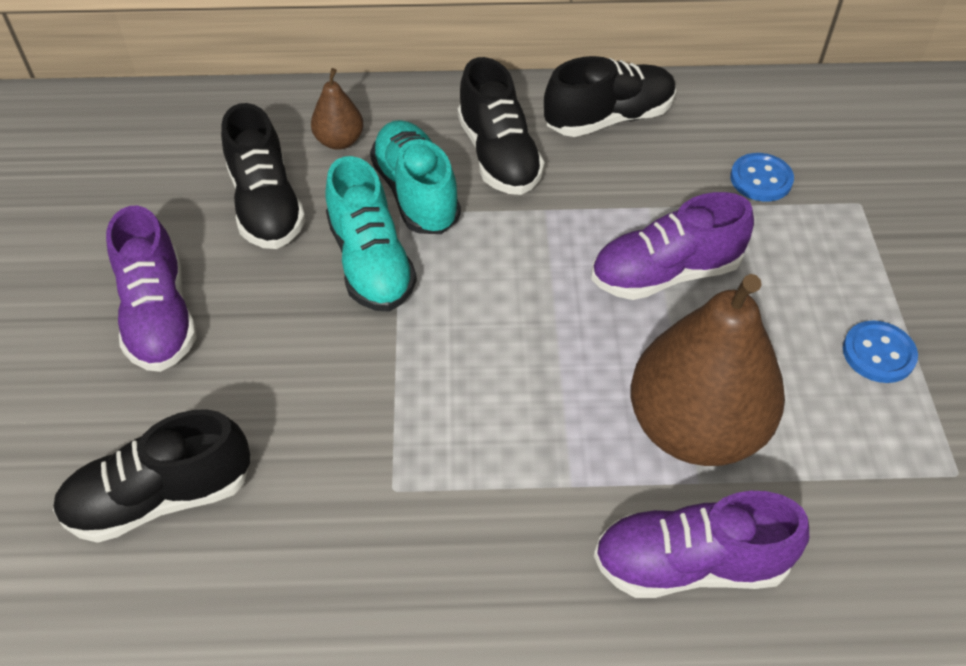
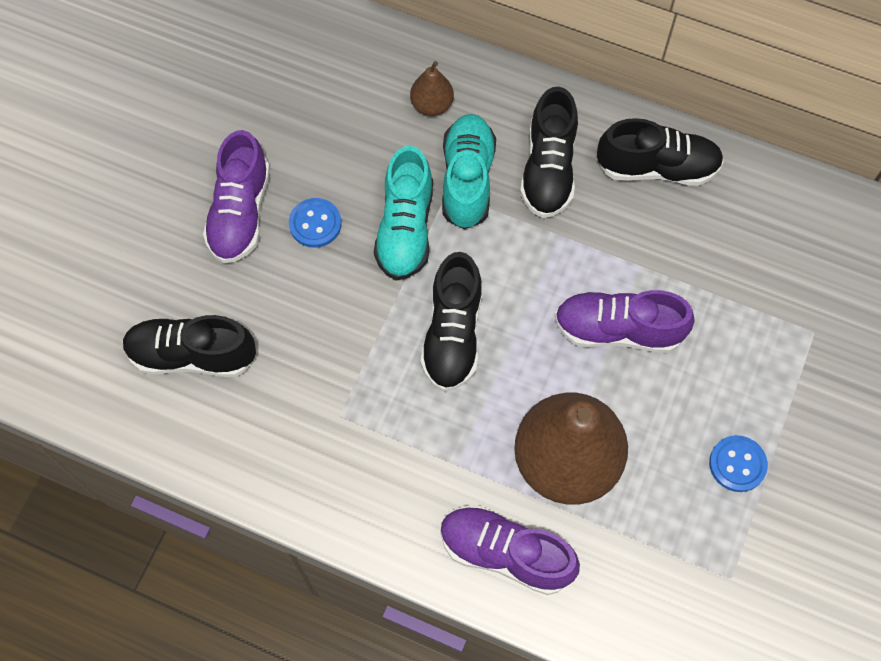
camera: 25 degrees right, 15 degrees up
black shoe [221,103,306,249] -> black shoe moved to [420,252,482,392]
blue button [730,153,794,202] -> blue button moved to [289,198,341,248]

